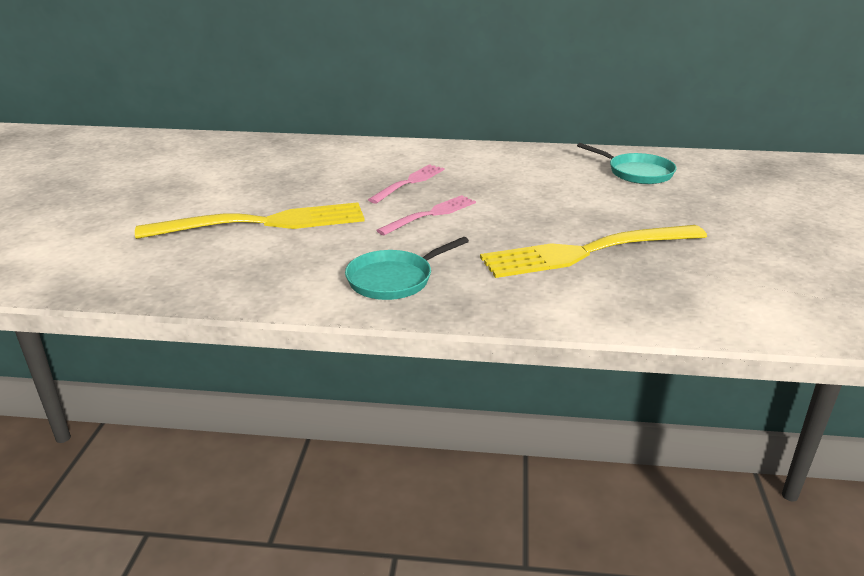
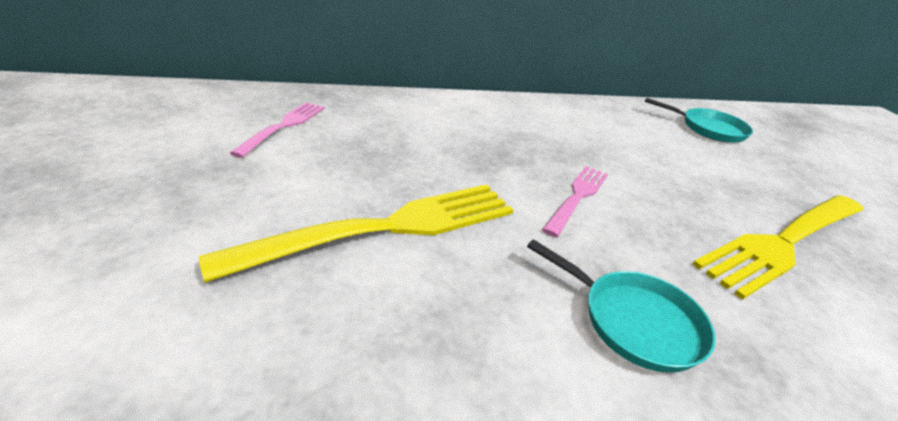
camera: 20 degrees left, 5 degrees up
turquoise pan [345,237,469,300] -> turquoise pan turned 90 degrees counterclockwise [527,239,716,373]
pink fork [368,164,444,203] -> pink fork moved to [230,102,325,158]

